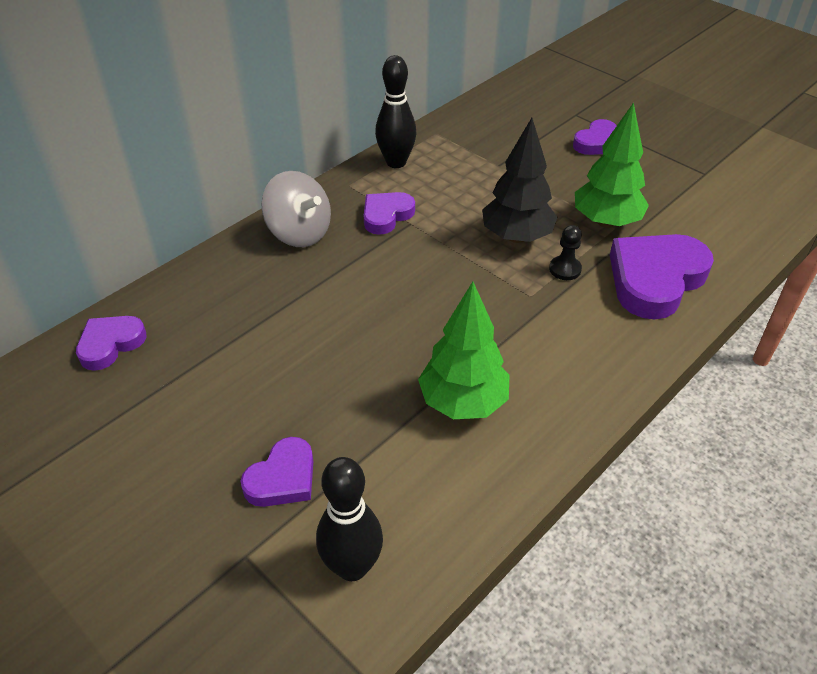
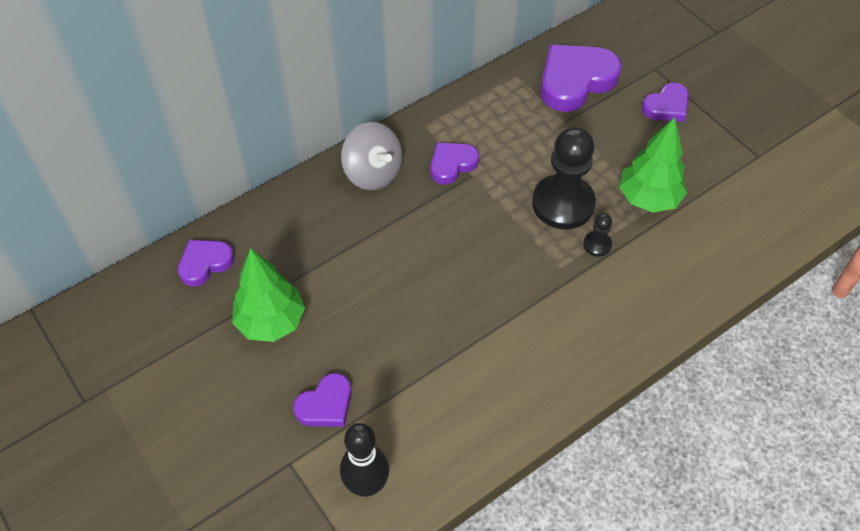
camera: 10 degrees right, 10 degrees up
black bowling pin [375,55,417,168] -> none
green tree [418,282,510,419] -> green tree moved to [232,248,305,342]
black tree [482,118,557,243] -> black pawn [532,127,596,229]
purple heart [610,234,714,320] -> purple heart moved to [541,45,622,112]

